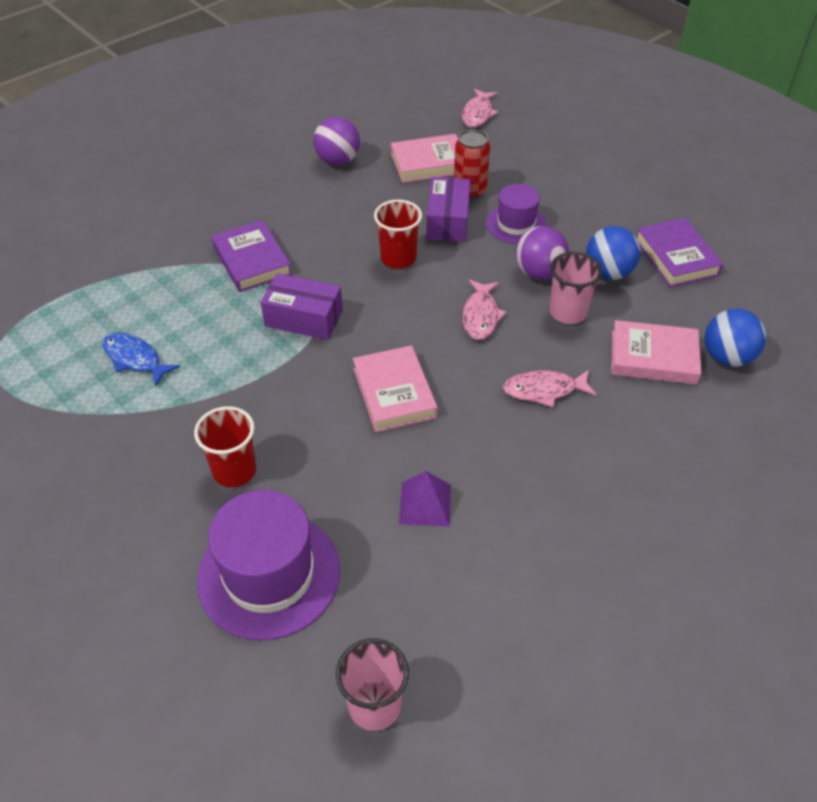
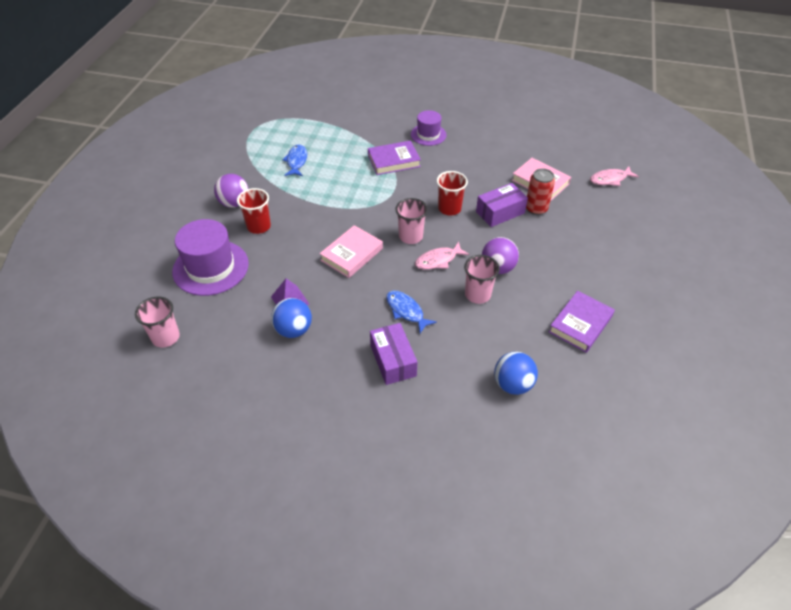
camera: 55 degrees right, 0 degrees up
purple book [211,220,292,292] -> purple book turned 45 degrees clockwise [368,140,421,175]
purple box [261,273,343,340] -> purple box moved to [370,323,417,385]
purple ball [313,117,360,165] -> purple ball moved to [214,174,248,208]
purple hat [486,184,546,244] -> purple hat moved to [411,110,447,146]
pink fish [502,370,597,407] -> blue fish [386,291,437,333]
blue ball [586,226,640,280] -> blue ball moved to [271,298,312,338]
pink book [611,320,701,384] -> none
none -> pink cup [395,198,428,244]

